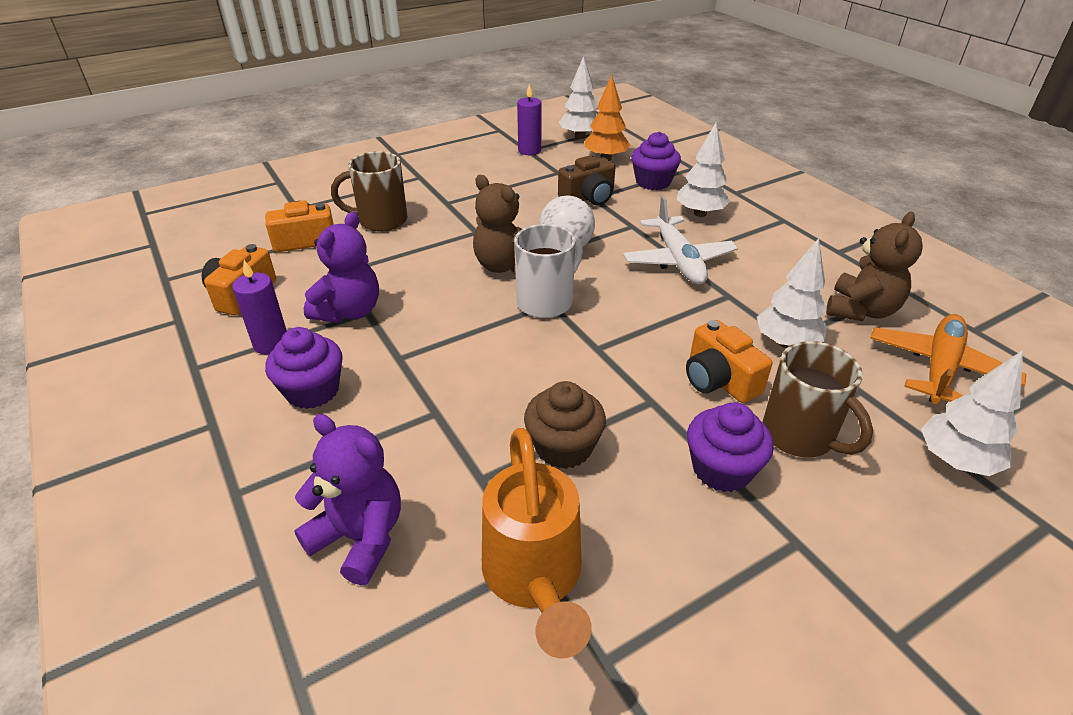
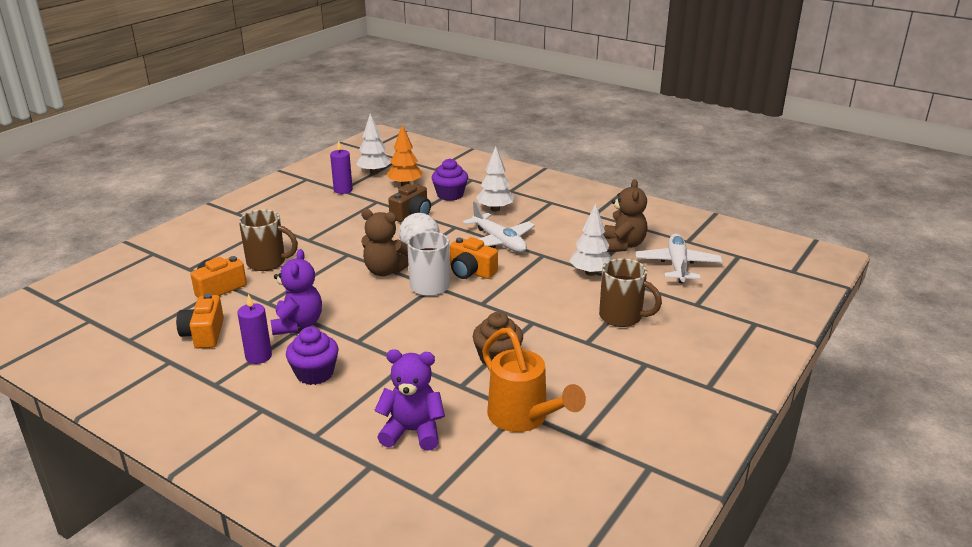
camera: 25 degrees left, 10 degrees down
brown mug [331,151,407,232] -> brown mug turned 135 degrees counterclockwise [239,209,298,271]
orange camera [686,320,772,403] -> orange camera moved to [450,237,498,279]
purple cupcake [687,402,774,492] -> none
orange plane [870,314,1026,404] -> white plane [635,234,722,283]
white tree [921,350,1023,476] -> none

